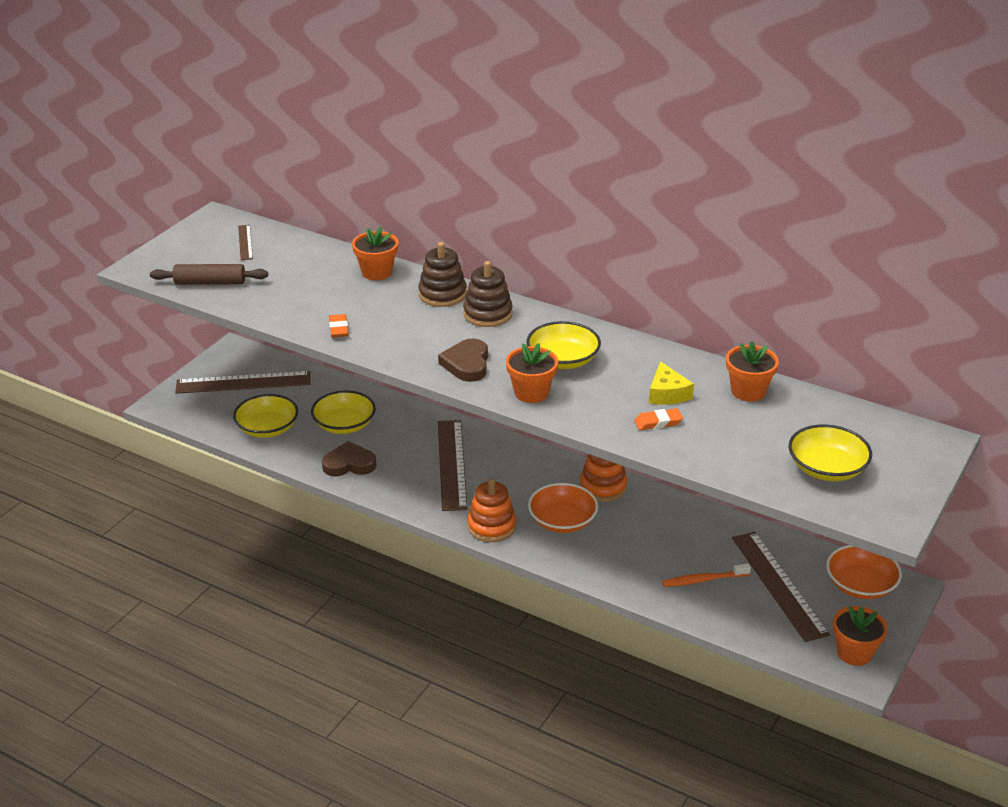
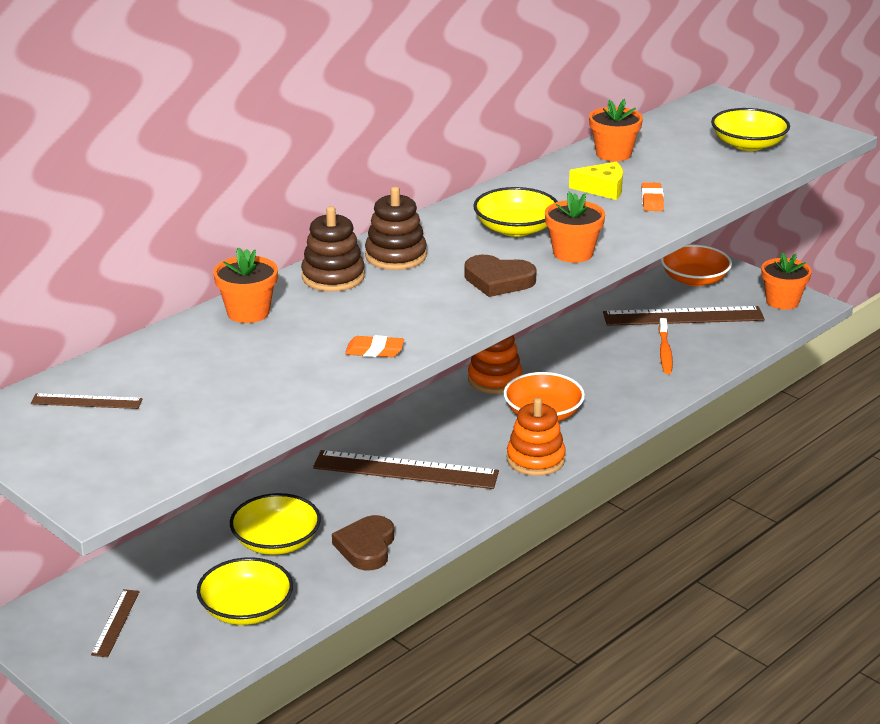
camera: 75 degrees left, 5 degrees down
brown rolling pin [150,264,268,285] -> none
brown ruler [175,371,311,394] -> brown ruler [91,589,140,657], size x0.49

